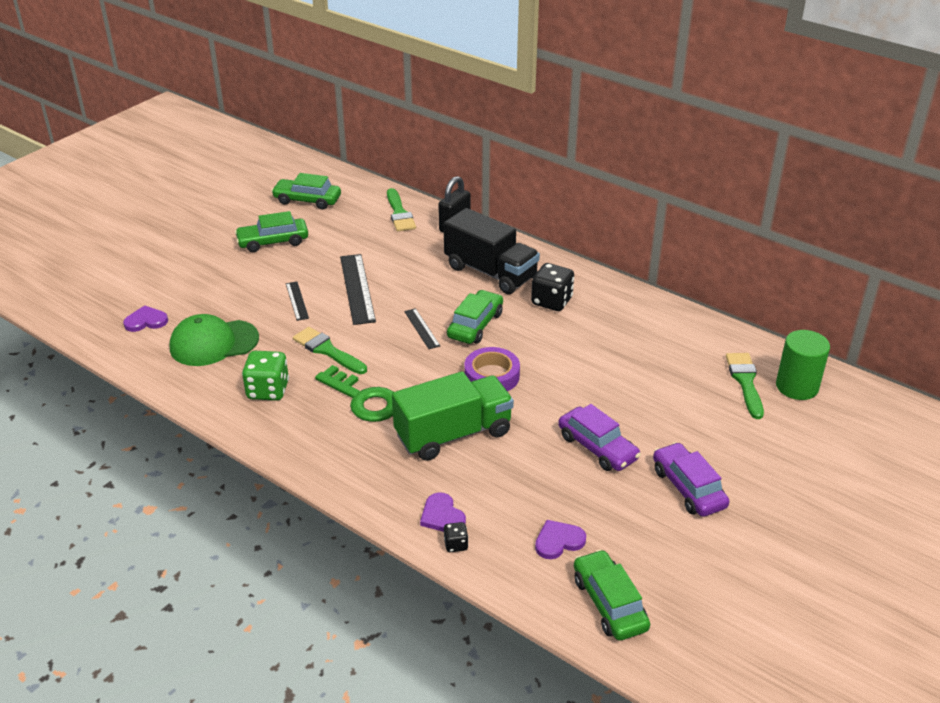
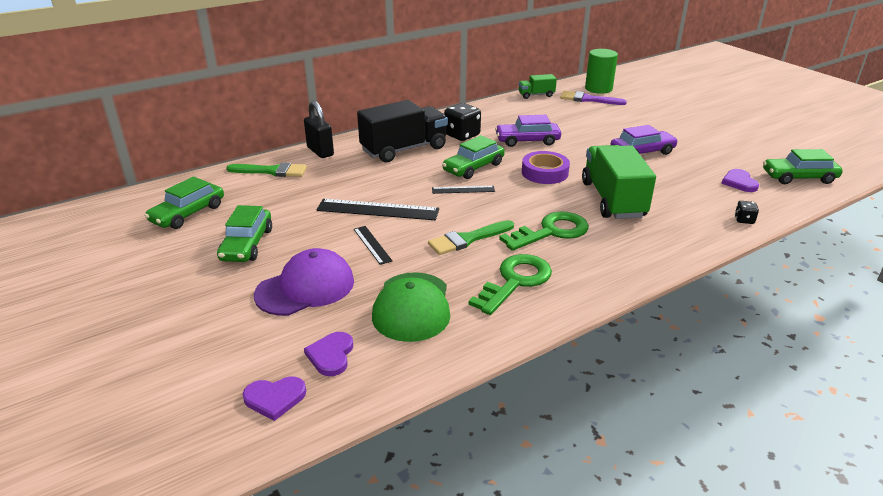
camera: 70 degrees left, 5 degrees down
green dice [242,351,289,401] -> green key [469,254,552,315]
black ruler [286,282,309,321] -> black ruler turned 60 degrees clockwise [354,226,393,265]
purple heart [420,493,466,532] -> purple heart moved to [243,377,306,421]
green car [447,290,503,344] -> green car turned 90 degrees counterclockwise [442,135,505,179]
purple car [653,442,729,517] -> purple car moved to [495,115,561,147]
green brush [726,353,764,419] -> purple brush [560,91,627,105]
none -> purple cap [254,248,354,316]
none -> green truck [519,74,557,99]

